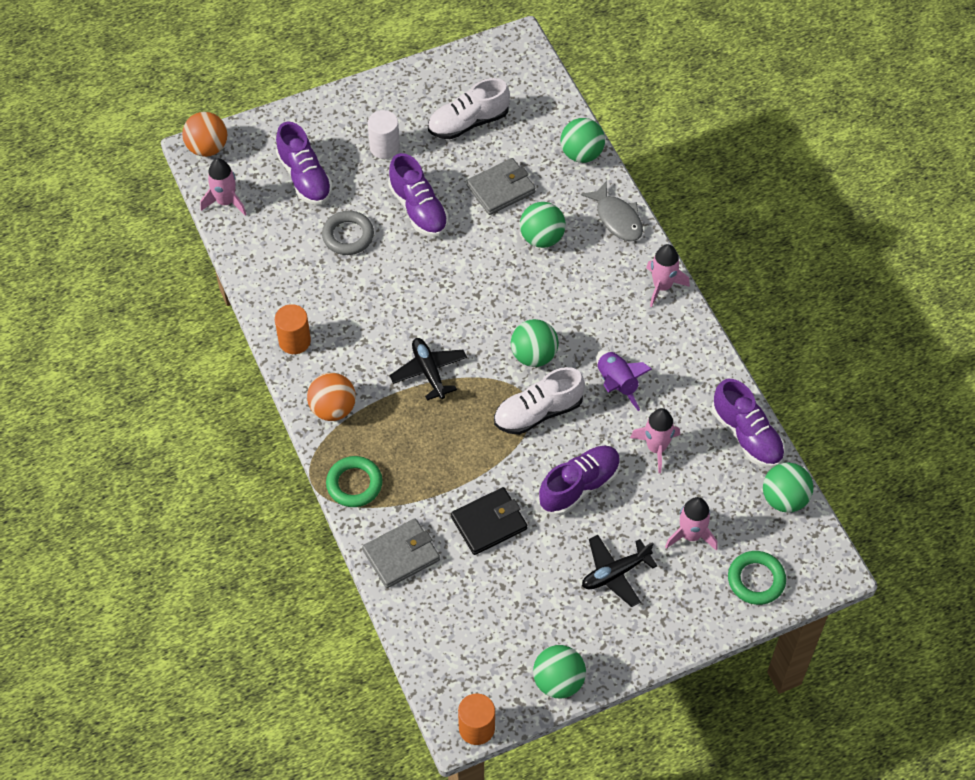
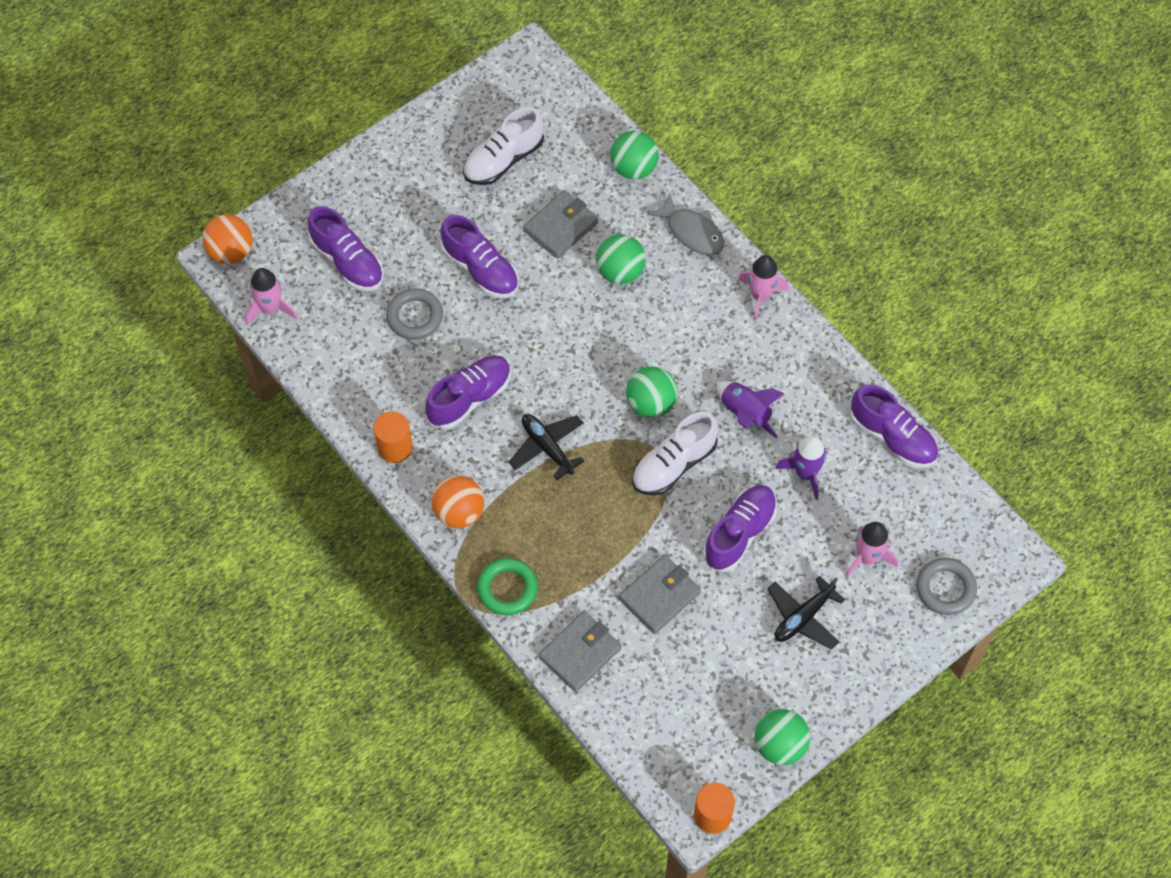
camera: 15 degrees left, 5 degrees up
white cylinder [368,110,400,159] -> none
black wallet [451,487,527,555] -> grey wallet [619,555,701,634]
pink rocket [630,408,680,473] -> purple rocket [776,436,826,500]
green ring [728,551,786,605] -> grey ring [916,558,977,615]
green ball [763,462,813,513] -> none
none -> purple shoe [425,355,511,429]

